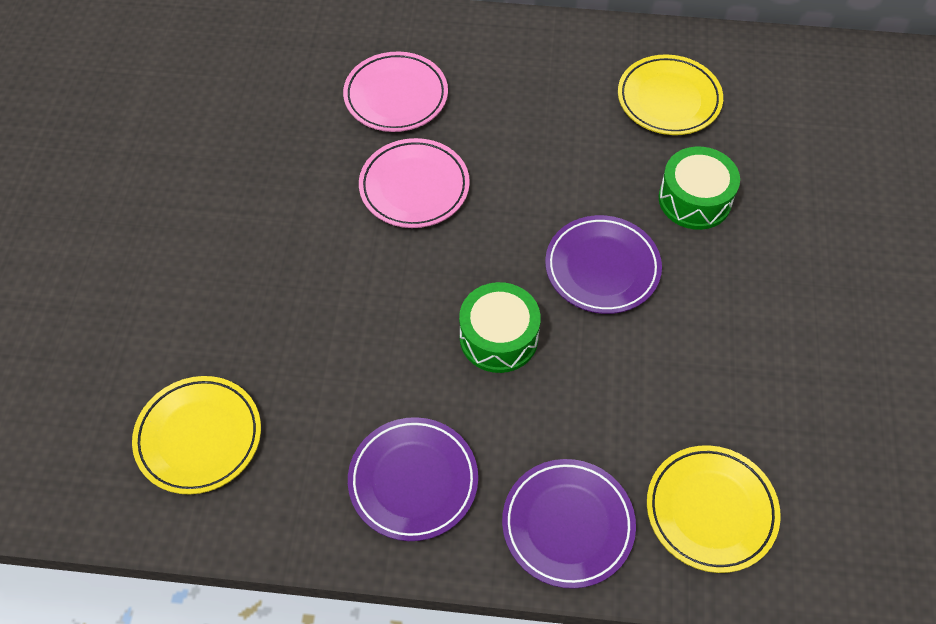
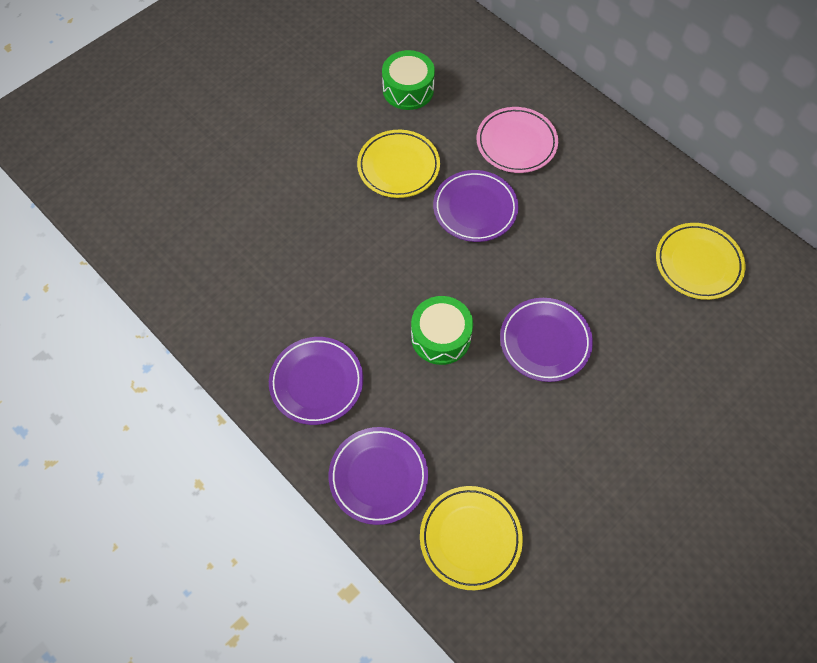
camera: 40 degrees right, 5 degrees up
yellow plate [132,376,261,495] -> yellow plate moved to [357,130,440,198]
pink plate [359,138,470,228] -> purple plate [433,170,518,242]
green drum [659,147,740,230] -> green drum moved to [382,50,435,110]

